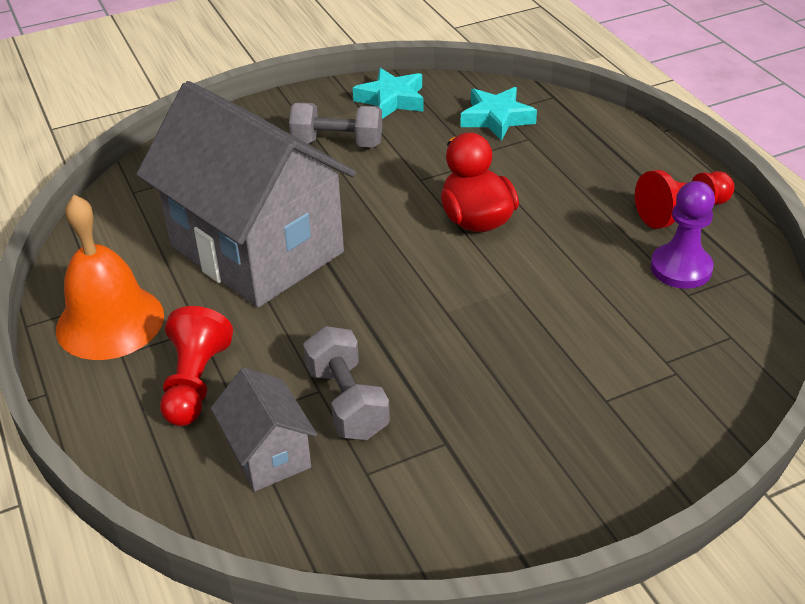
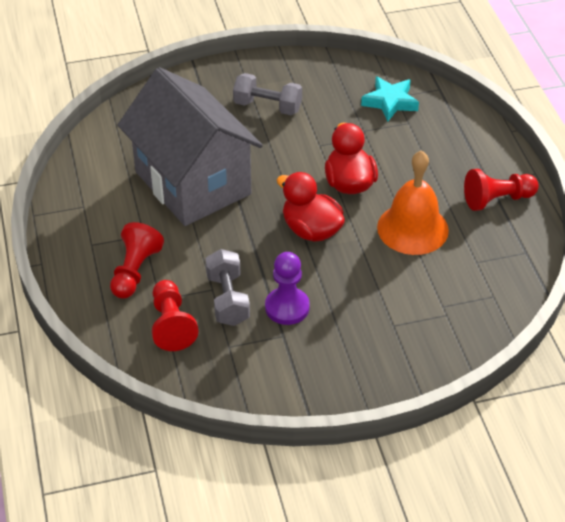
camera: 10 degrees right, 5 degrees up
orange bell [56,195,164,360] -> orange bell moved to [377,150,449,255]
grey house [211,367,317,491] -> red pawn [152,280,199,351]
turquoise star [353,68,424,119] -> none
purple pawn [651,181,715,289] -> purple pawn moved to [265,252,310,325]
none -> red duck [277,172,345,242]

